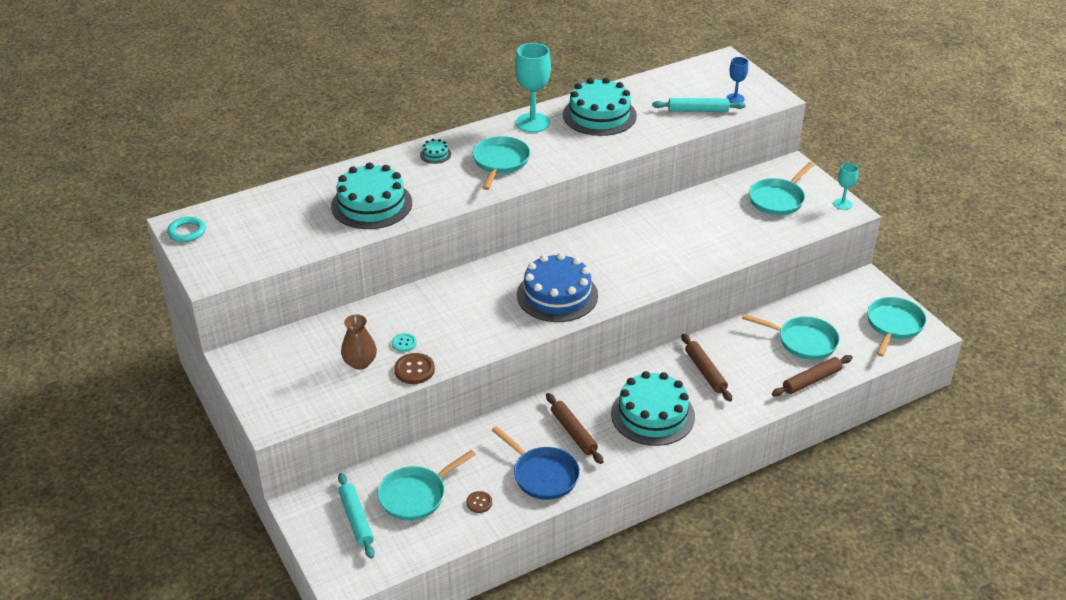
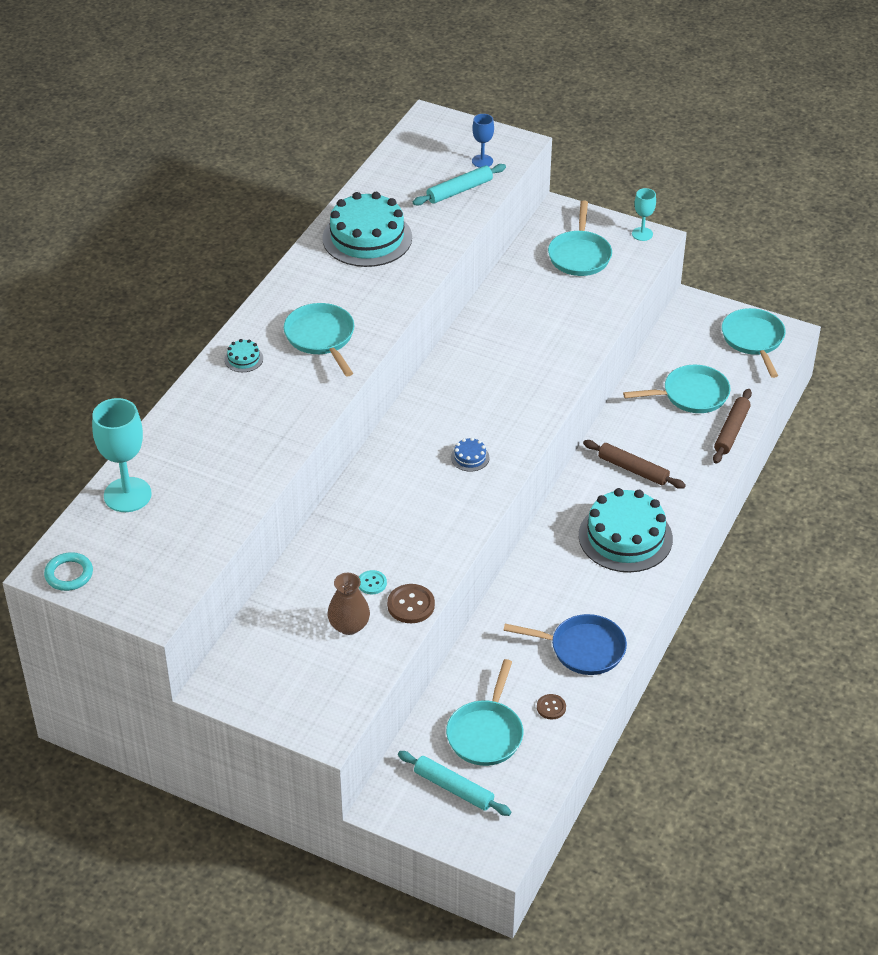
camera: 35 degrees left, 5 degrees up
turquoise cake [331,163,412,229] -> none
turquoise goblet [515,43,551,133] -> turquoise goblet moved to [92,398,152,512]
blue cake [517,253,598,322] -> blue cake [451,437,490,472], size x0.41
brown rolling pin [546,393,603,464] -> none

